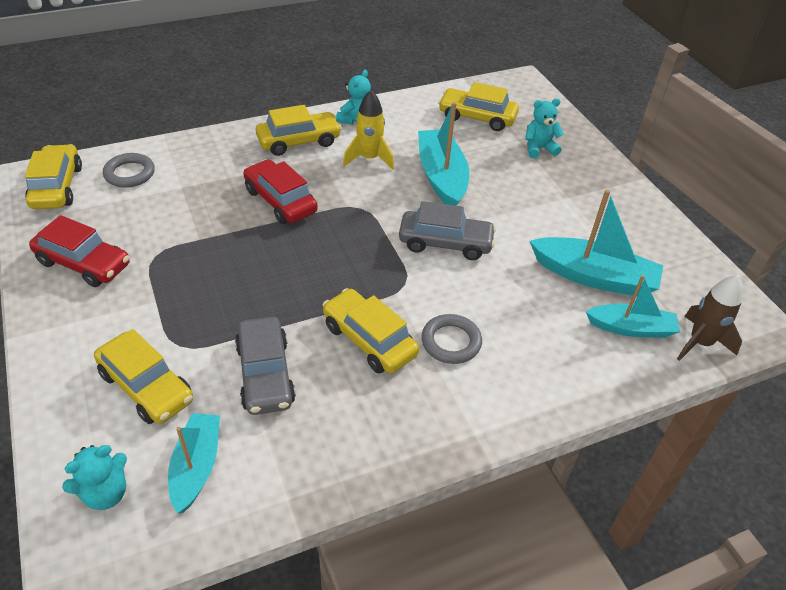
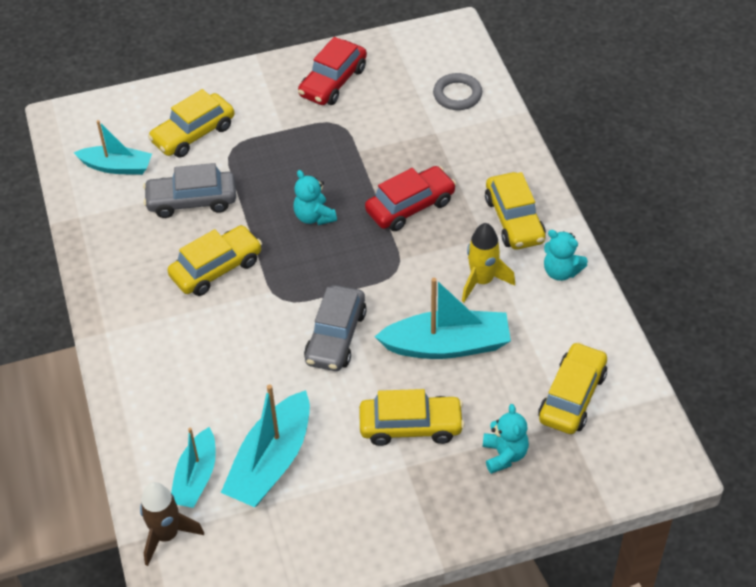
camera: 100 degrees right, 5 degrees up
yellow car [25,144,82,209] -> yellow car moved to [359,389,465,446]
turquoise teddy bear [62,445,127,510] -> turquoise teddy bear moved to [293,170,337,225]
grey ring [421,314,482,364] -> none

